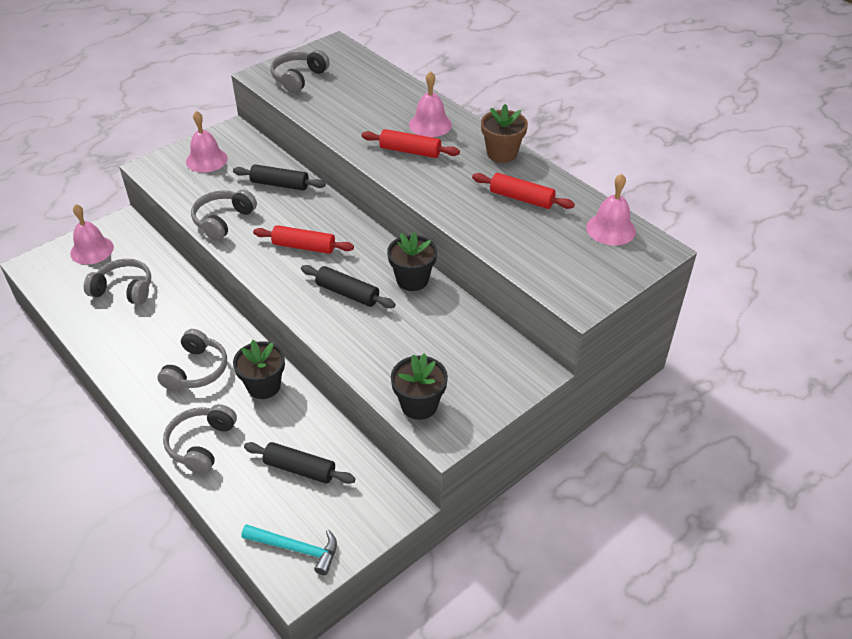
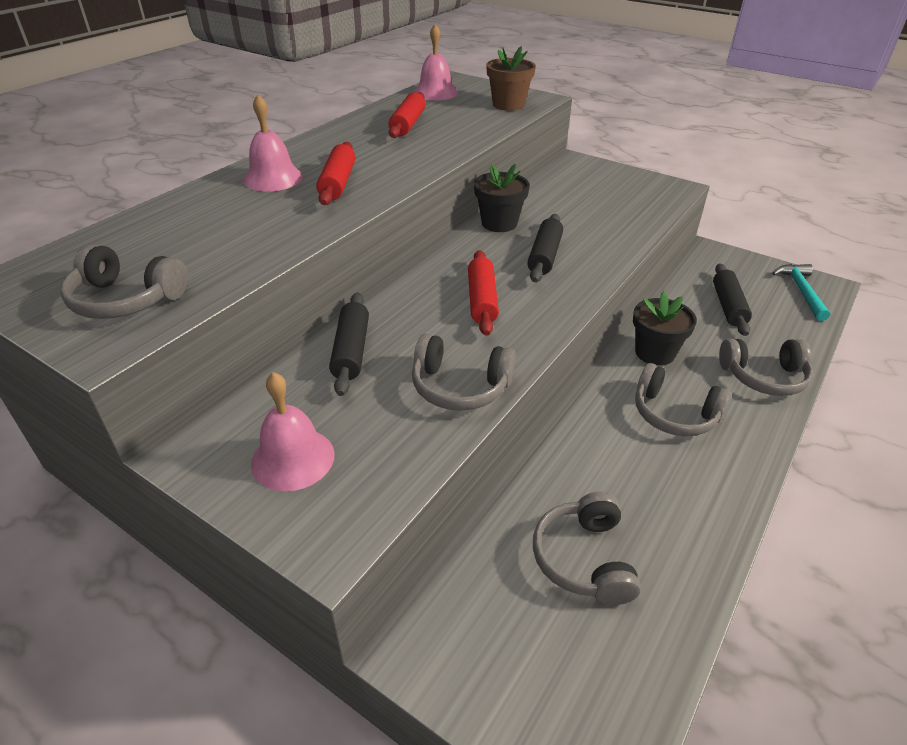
camera: 105 degrees left, 5 degrees down
pink bell [70,204,114,265] -> none
grey headphones [158,329,227,391] -> grey headphones turned 150 degrees counterclockwise [635,363,732,436]
black flower pot [391,353,448,420] -> none
brown flower pot [481,104,528,163] -> brown flower pot moved to [486,46,536,111]

